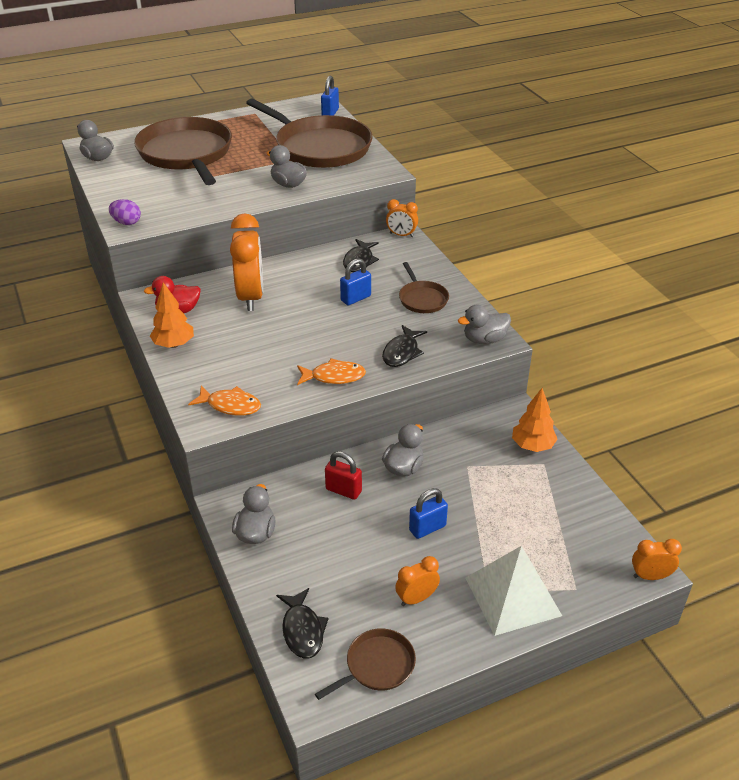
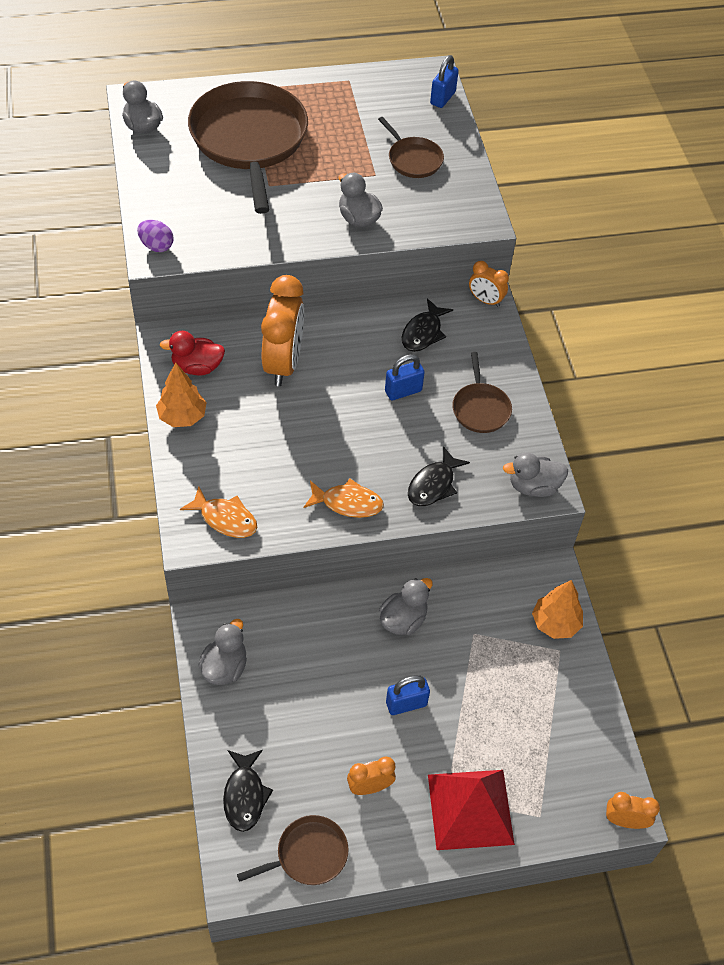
camera: 10 degrees right, 15 degrees up
brown pan [246,99,373,168] -> brown pan [378,117,444,178], size x0.46
red padlock [325,451,362,500] -> none
white pyramid [466,546,562,636] -> red pyramid [428,770,515,850]

